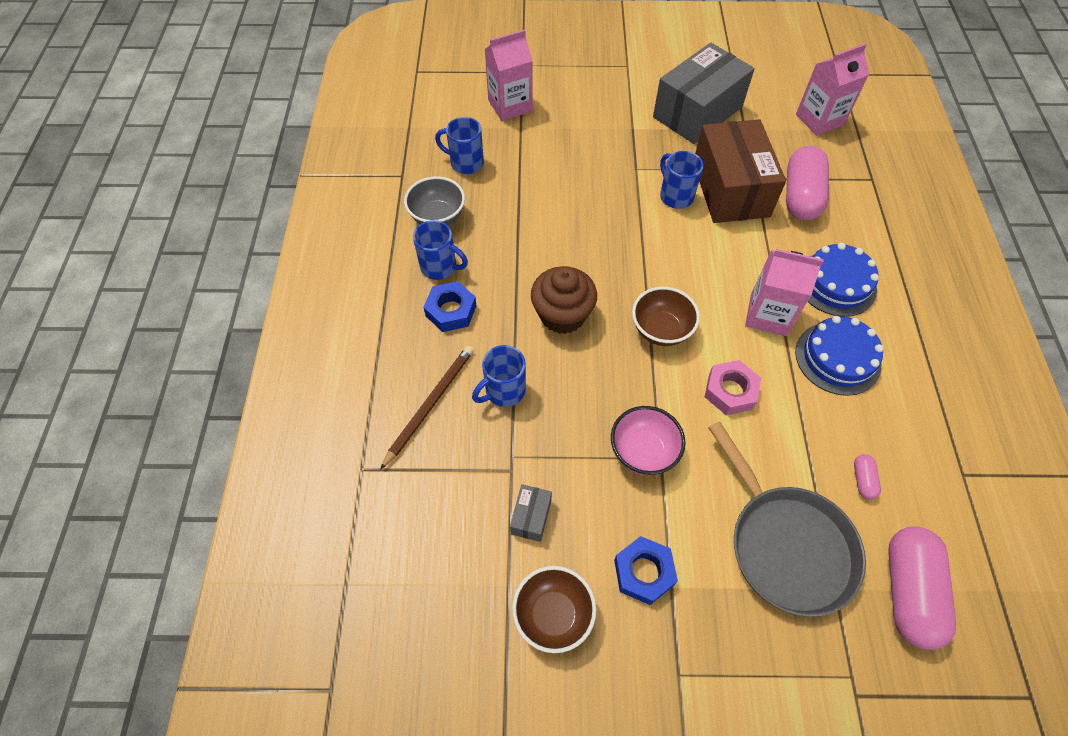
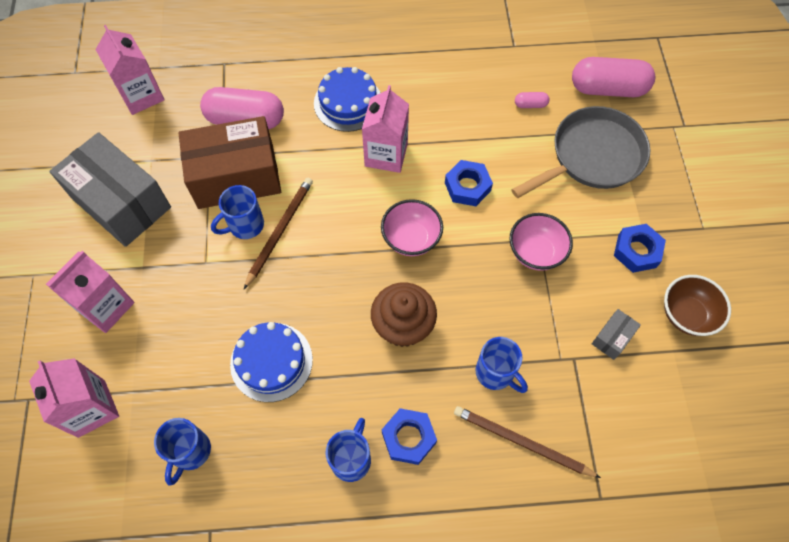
camera: 95 degrees left, 5 degrees up
grey bowl [404,176,465,225] -> none
grey box [510,484,552,542] -> grey box turned 60 degrees counterclockwise [592,309,641,360]
brown bowl [632,287,700,346] -> pink bowl [381,199,443,256]
pink nut [704,360,761,415] -> blue nut [445,160,493,206]
blue cake [795,316,884,396] -> blue cake moved to [230,322,313,402]
none -> pink carton [46,251,134,333]
none -> brown pencil [244,178,313,289]

